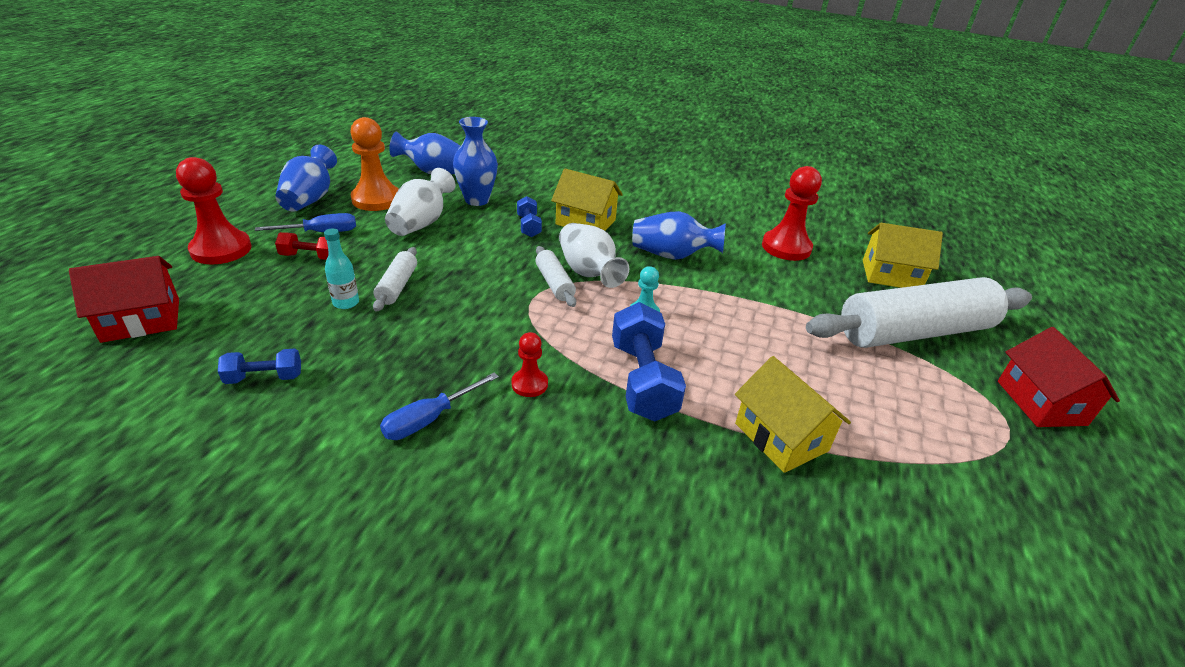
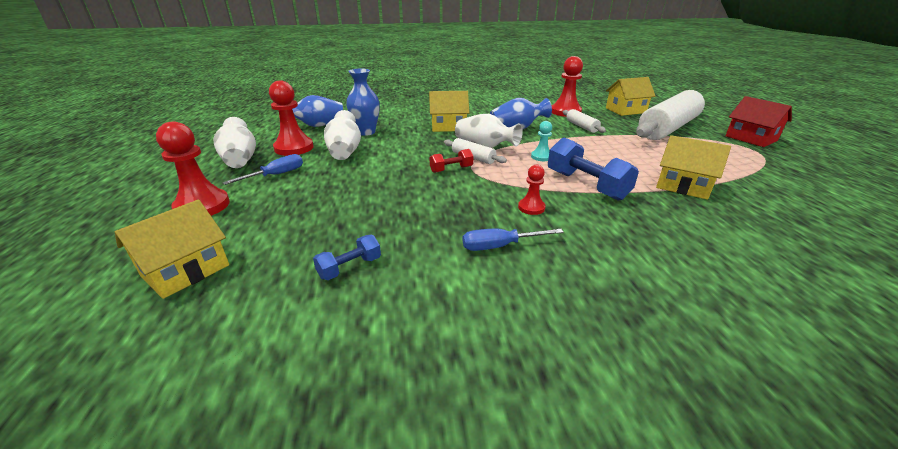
camera: 25 degrees left, 5 degrees down
red house [69,256,179,343] -> yellow house [115,200,229,299]
blue vase [275,145,337,212] -> white vase [213,117,256,168]
red dumbbell [275,232,329,260] -> red dumbbell moved to [430,149,474,173]
turquoise bottle [324,228,359,309] -> none
orange pawn [350,117,399,211] -> red pawn [269,81,314,156]
white rolling pin [373,247,417,312] -> white rolling pin moved to [563,109,606,133]
blue screwdriver [380,372,499,440] -> blue screwdriver turned 60 degrees clockwise [463,228,564,251]
blue dumbbell [517,196,542,237] -> none

